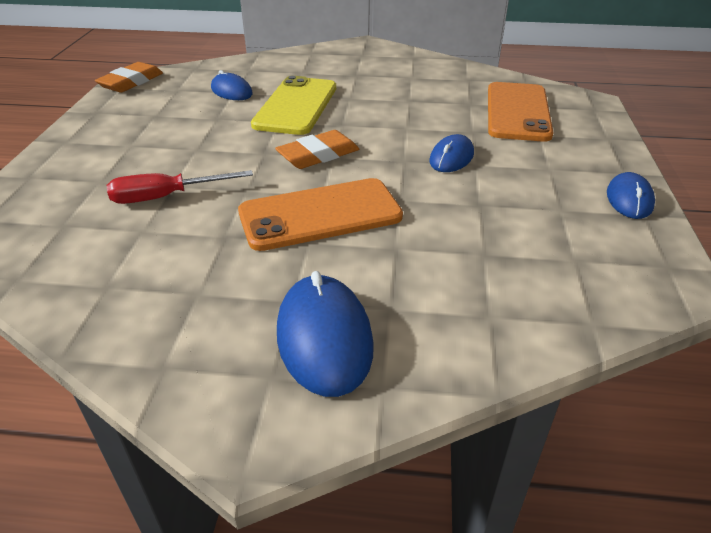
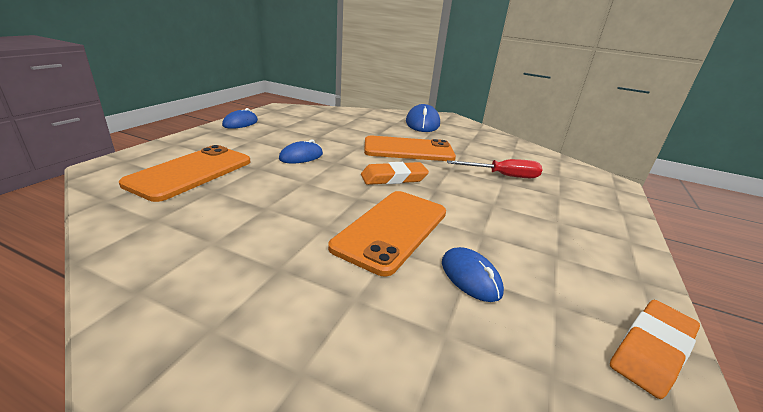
camera: 165 degrees left, 10 degrees down
yellow phone [251,76,336,135] -> orange phone [328,191,446,276]

